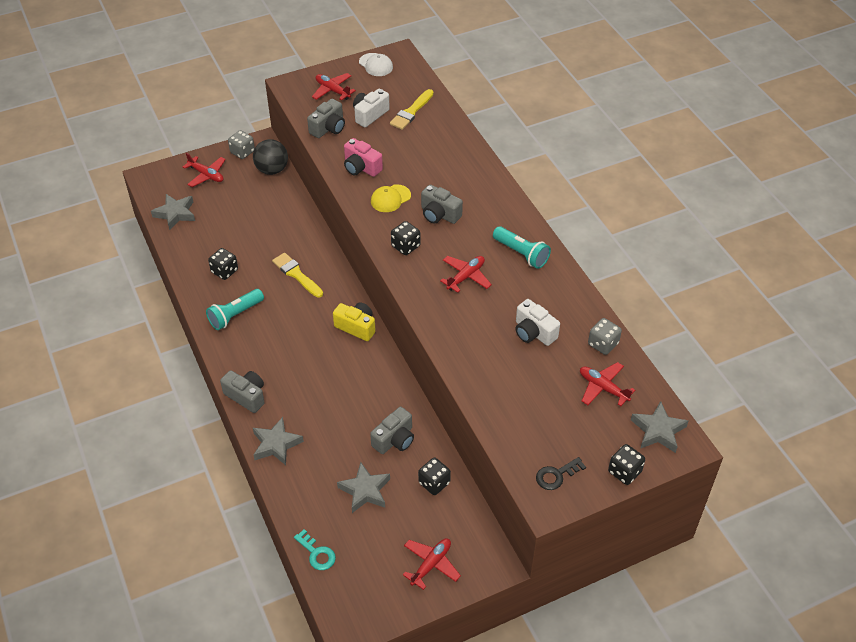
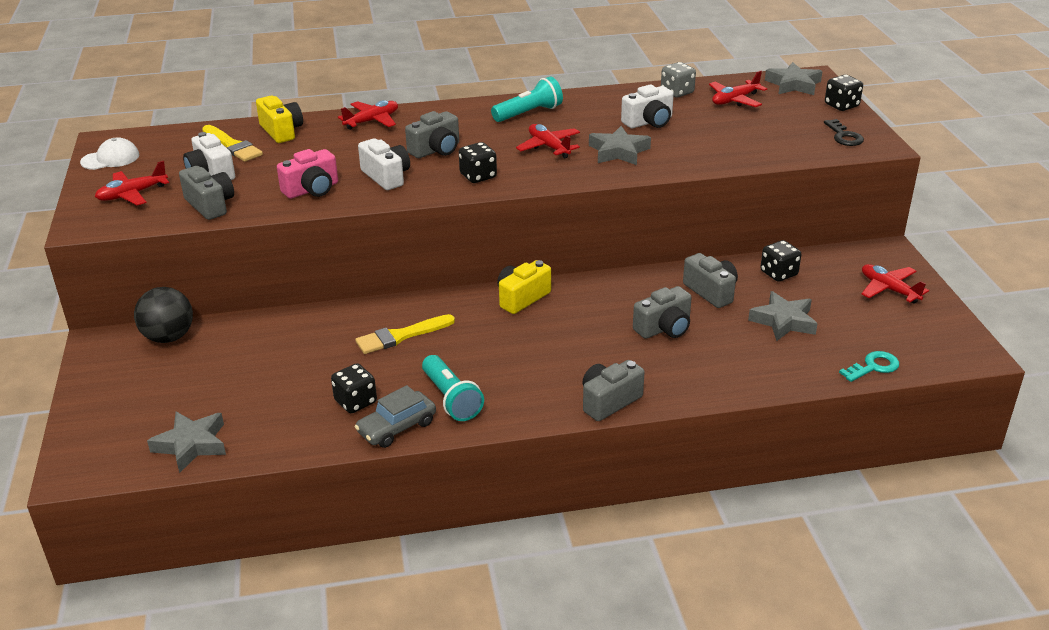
camera: 75 degrees left, 15 degrees down
red plane [183,153,226,187] -> red plane moved to [338,100,398,130]
grey dice [228,130,255,159] -> none
grey star [253,417,304,465] -> grey star moved to [589,126,651,165]
yellow cap [371,184,411,212] -> white camera [358,138,410,190]
none -> yellow camera [256,96,303,143]
none -> grey car [355,385,436,448]
none -> grey camera [633,286,692,339]

